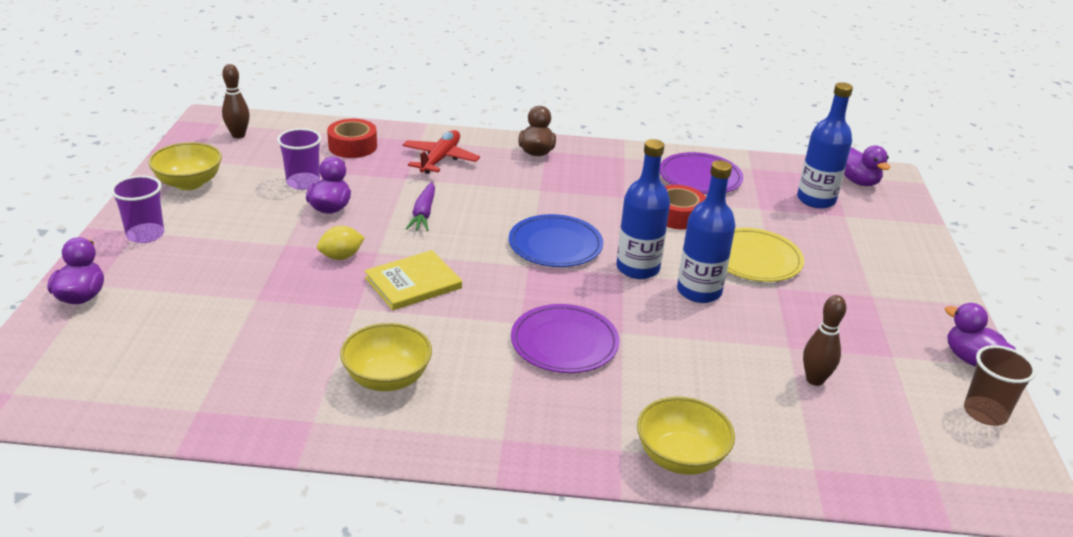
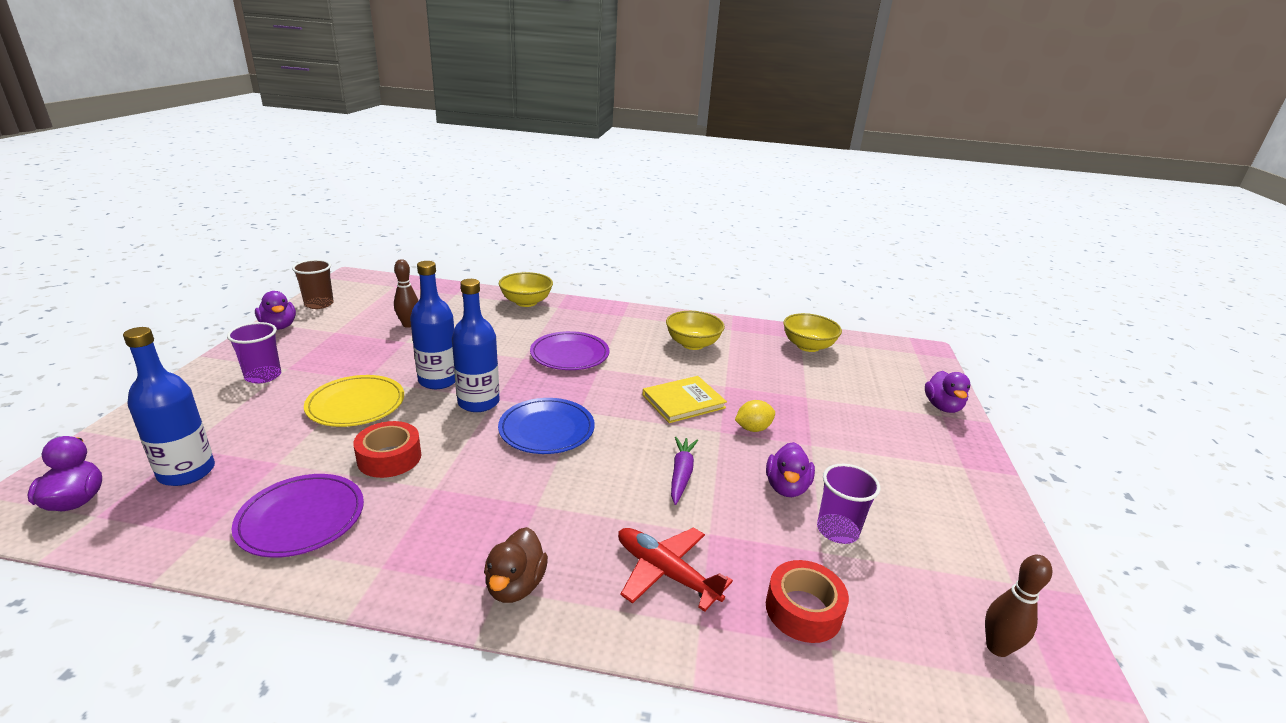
camera: 175 degrees left, 5 degrees down
purple cup [111,175,164,243] -> purple cup moved to [227,322,281,384]
yellow bowl [148,142,222,190] -> yellow bowl moved to [783,313,842,352]
red plane [403,130,480,174] -> red plane turned 105 degrees clockwise [618,527,733,612]

